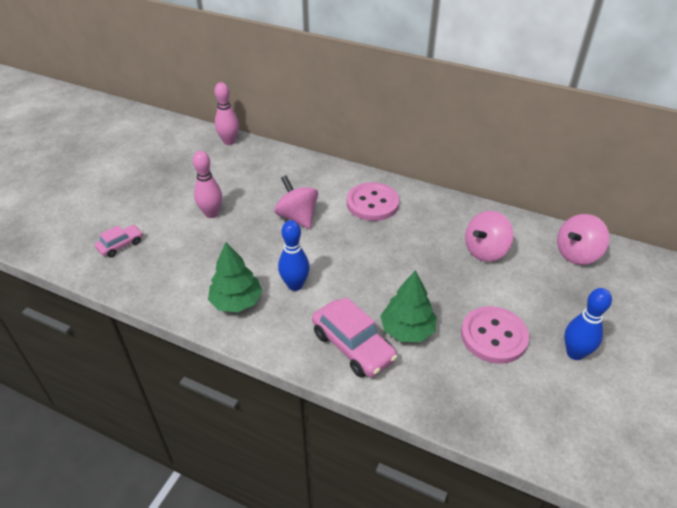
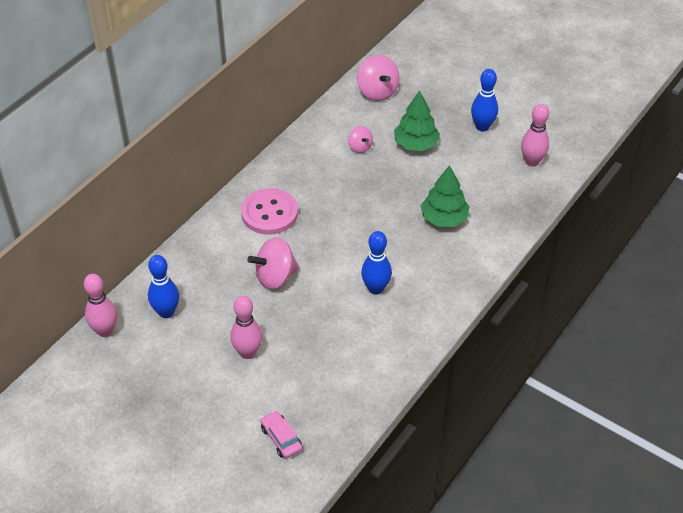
camera: 80 degrees left, 5 degrees up
green tree [208,242,262,312] -> green tree moved to [394,91,440,151]
pink car [312,297,398,378] -> none
pink button [461,306,529,364] -> none
pink spinning top [465,211,514,262] -> pink spinning top [348,126,373,153], size x0.57
none -> blue bowling pin [148,255,179,318]
none -> pink bowling pin [521,104,549,167]

